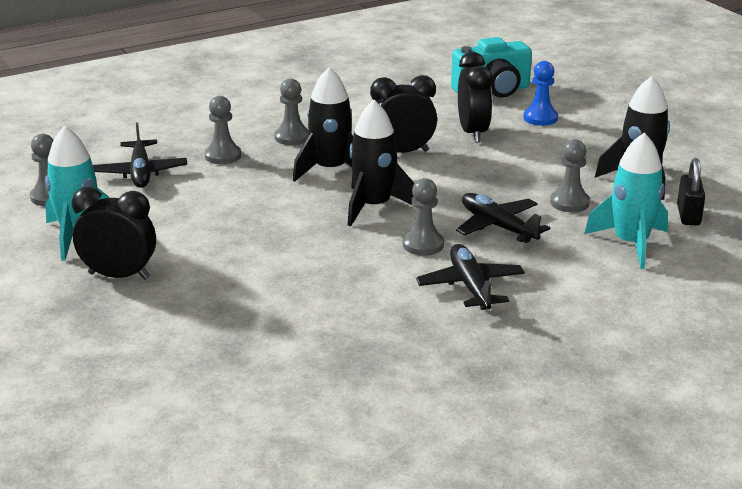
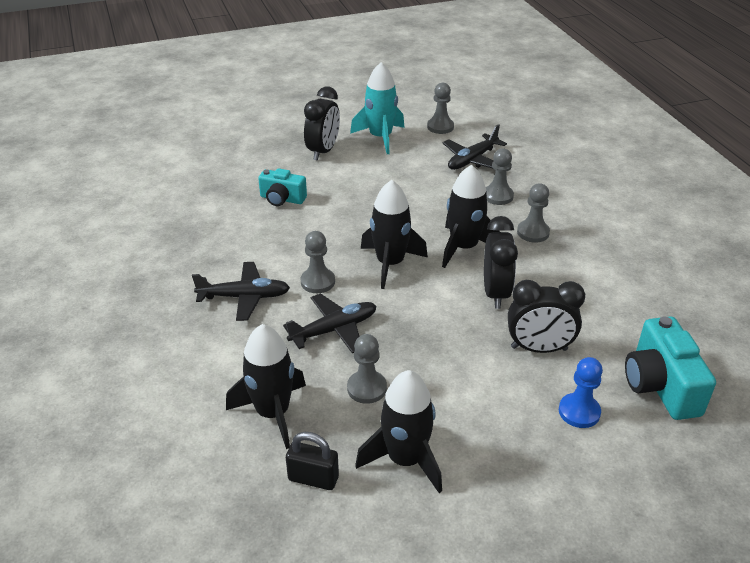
camera: 100 degrees right, 10 degrees up
black plane [93,122,187,188] -> black plane turned 45 degrees counterclockwise [443,124,507,170]
turquoise rocket [584,132,668,269] -> black rocket [226,324,306,449]
none -> turquoise camera [258,168,307,206]

